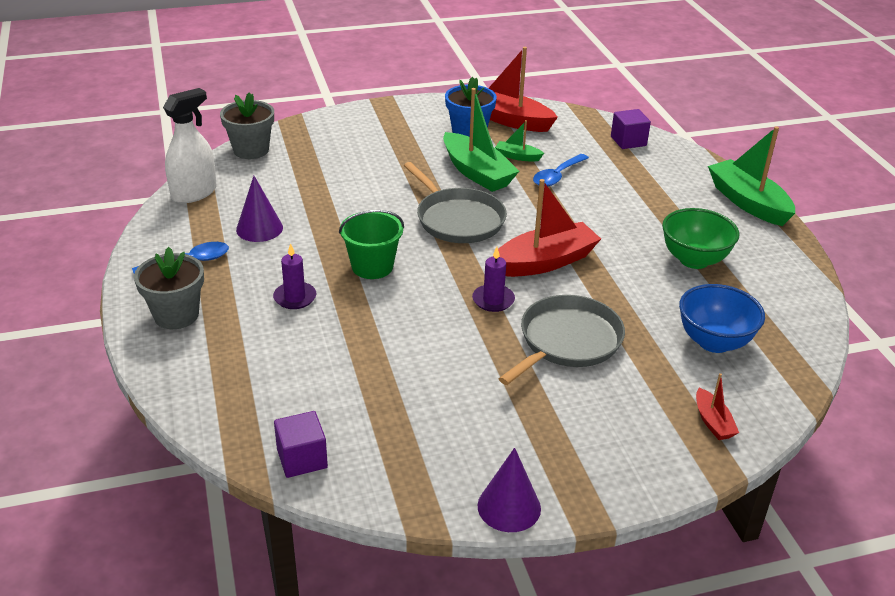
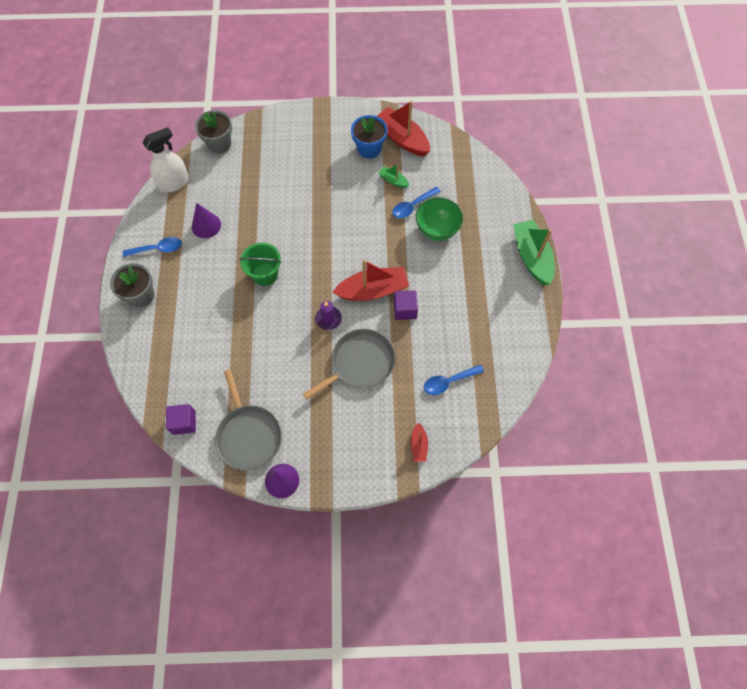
camera: 15 degrees right, 30 degrees up
purple candle [273,243,316,309] -> none
grey pan [404,162,507,243] -> grey pan moved to [215,370,282,471]
green boat [443,88,519,192] -> none
purple cube [611,109,651,149] -> purple cube moved to [394,290,418,320]
green bowl [662,208,739,269] -> green bowl moved to [416,197,463,241]
blue bowl [679,284,765,353] -> blue spoon [424,365,484,395]

